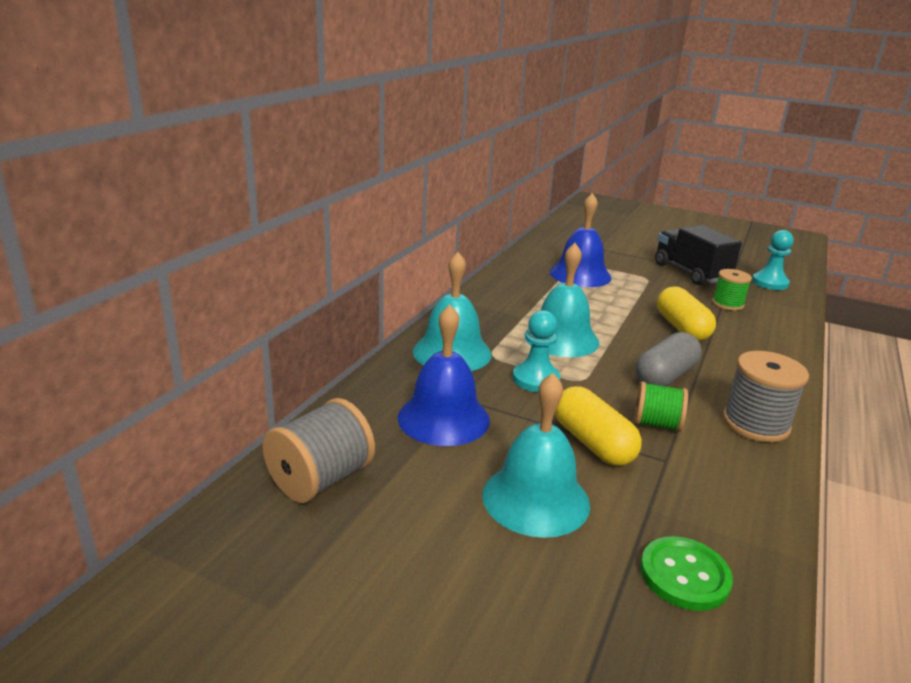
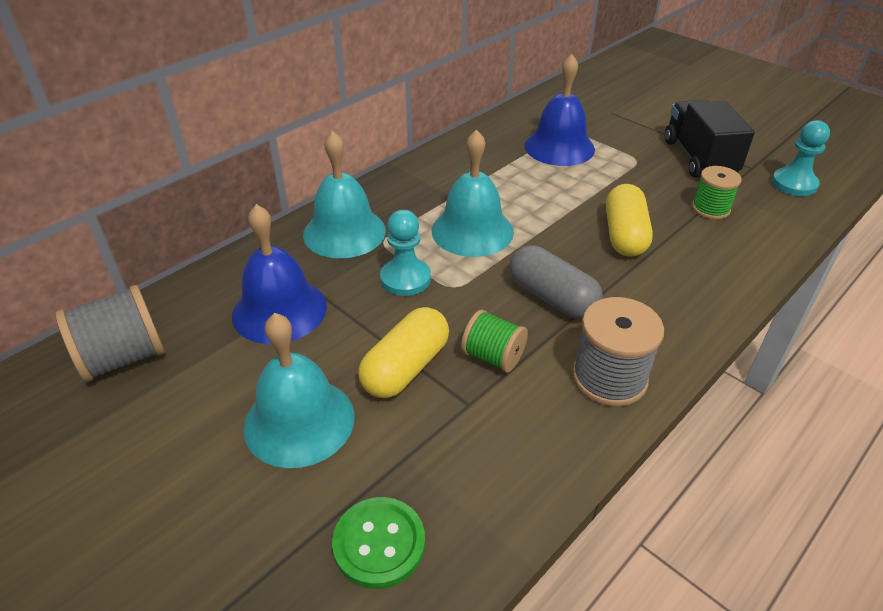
camera: 20 degrees right, 15 degrees up
yellow capsule [555,386,642,466] -> yellow capsule turned 45 degrees clockwise [358,307,449,398]
grey capsule [636,332,702,386] -> grey capsule turned 75 degrees clockwise [509,245,603,319]

